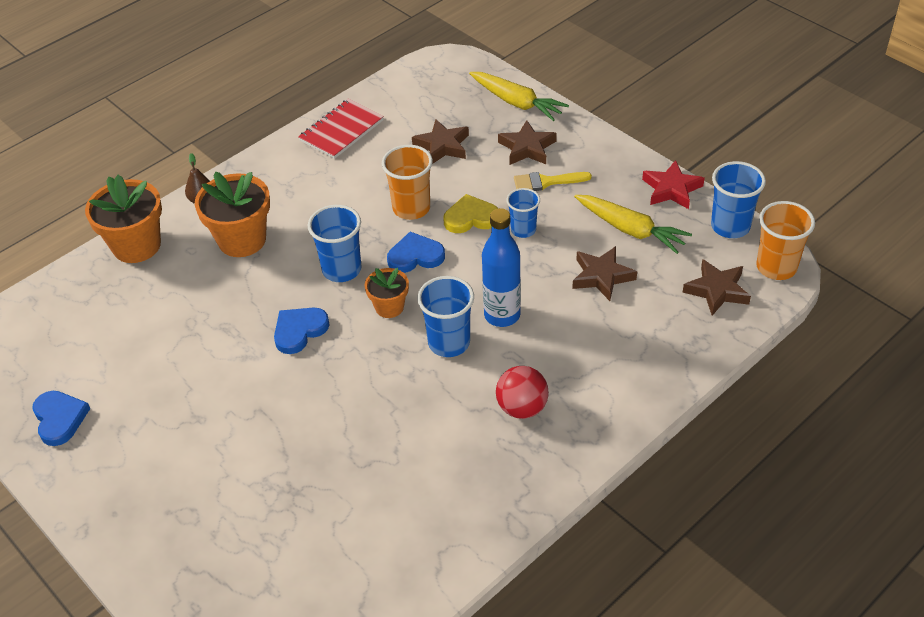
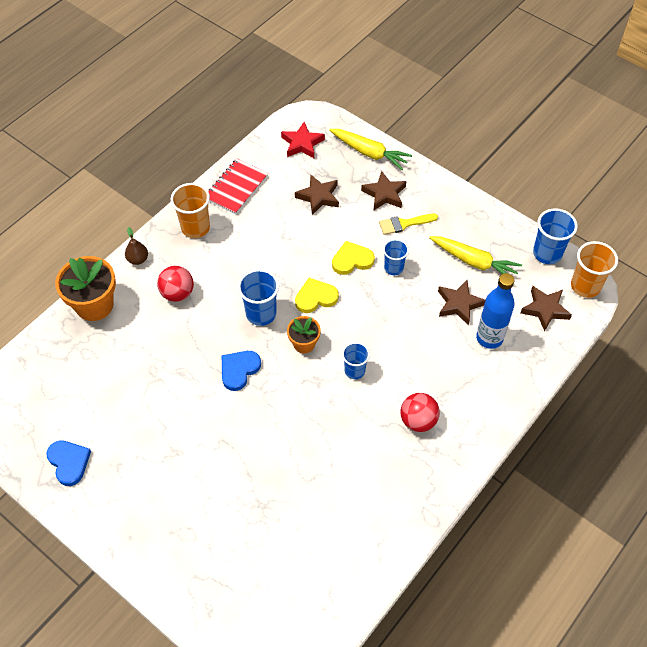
camera: 10 degrees left, 10 degrees up
orange flower pot [195,172,270,257] -> red ball [157,266,194,302]
orange cup [382,145,433,220] -> orange cup moved to [171,183,210,238]
blue heart [387,232,445,273] -> yellow heart [295,278,339,313]
blue cup [417,276,474,357] -> blue cup [342,342,370,379], size x0.66
blue bottle [482,208,521,327] -> blue bottle moved to [476,273,515,349]
red star [642,160,705,209] -> red star moved to [281,122,325,158]

